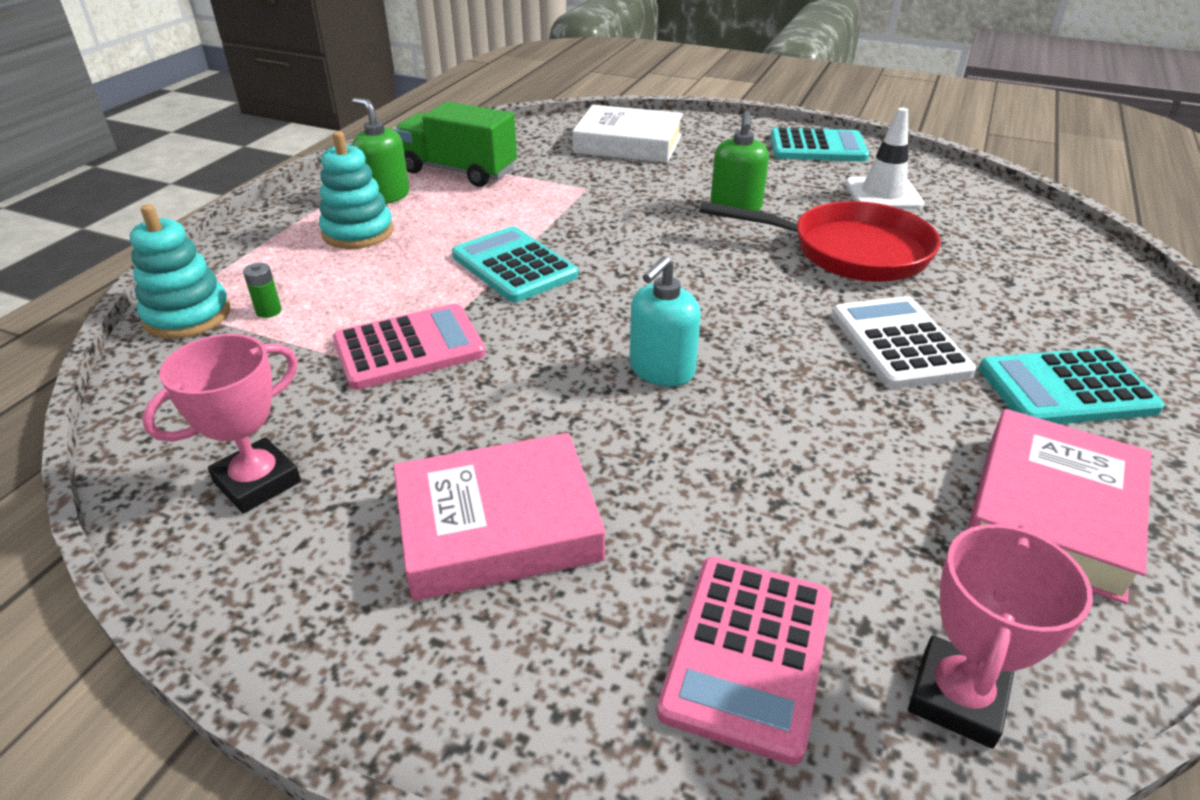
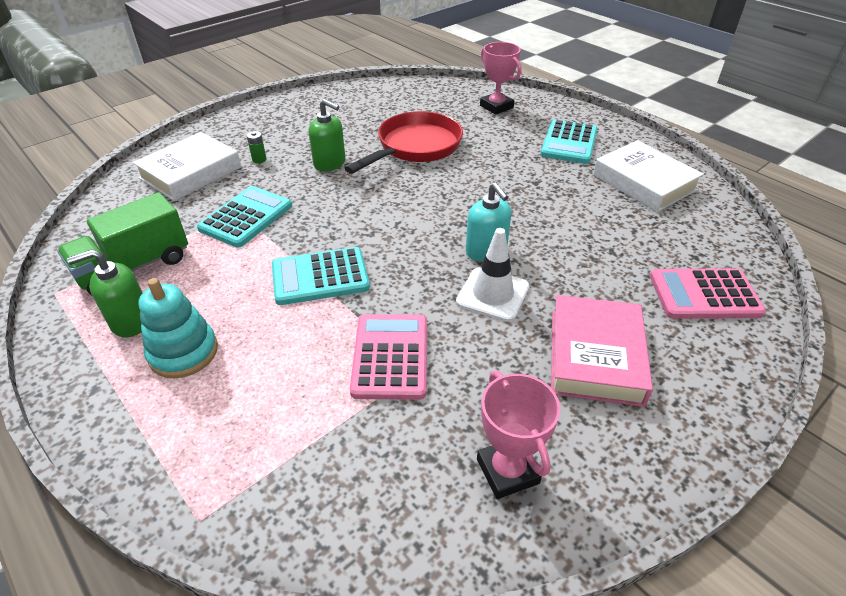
camera: 65 degrees left, 5 degrees up
turquoise stacking toy [129,204,230,339] -> none
green battery [243,263,282,318] -> green battery moved to [247,131,266,163]
pink calculator [657,557,831,765] -> pink calculator turned 135 degrees clockwise [650,268,766,319]
turquoise calculator [770,127,869,162] -> turquoise calculator moved to [197,186,292,248]
white calculator [831,296,976,389] -> none
white traffic cone [845,108,925,209] -> white traffic cone moved to [456,228,529,322]
pink trophy [908,524,1093,749] -> pink trophy moved to [480,42,522,115]
pink book [967,409,1151,604] -> white book [593,140,704,212]

